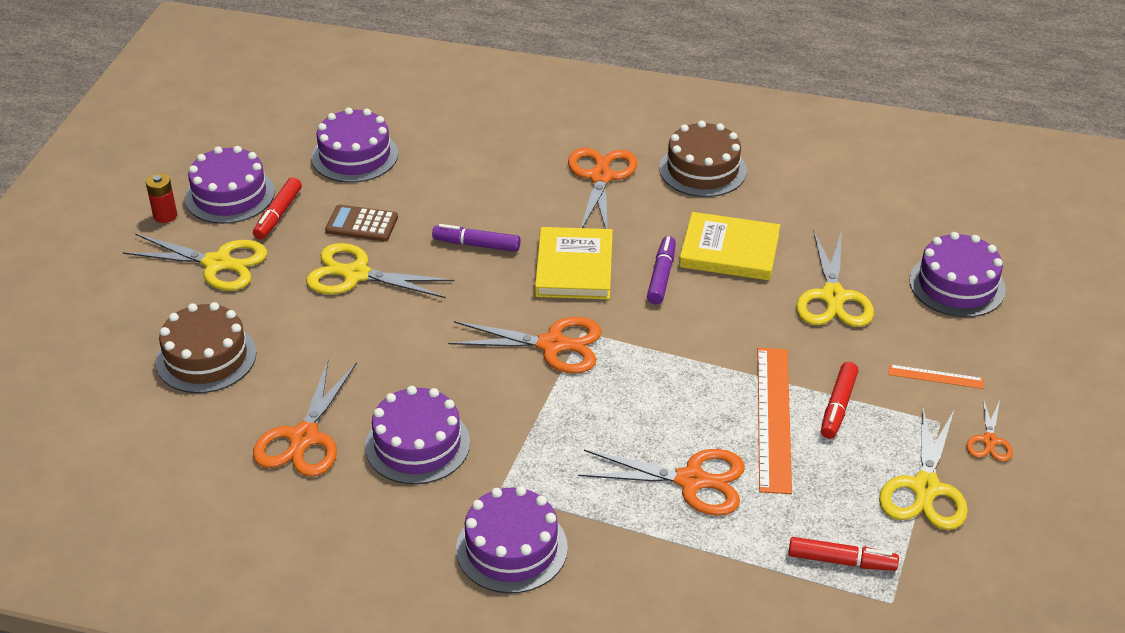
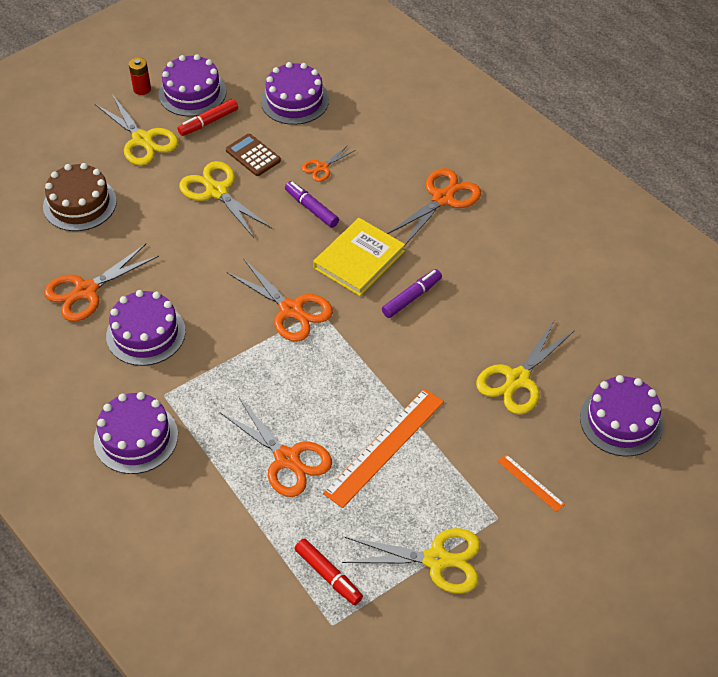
camera: 35 degrees right, 10 degrees up
brown cake [659,120,747,197] -> none
yellow book [679,212,780,280] -> none
red marker [821,362,858,439] -> none
yellow scissors [879,405,968,530] -> yellow scissors turned 135 degrees counterclockwise [342,528,480,594]
orange scissors [967,398,1013,462] -> orange scissors moved to [302,145,356,182]

